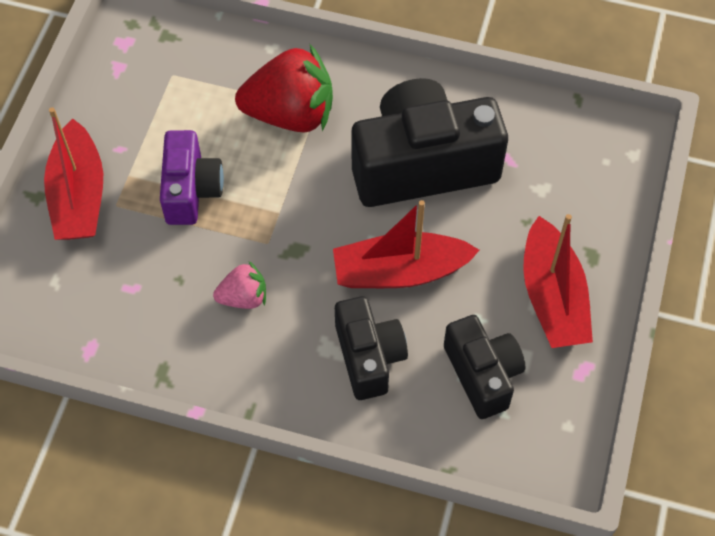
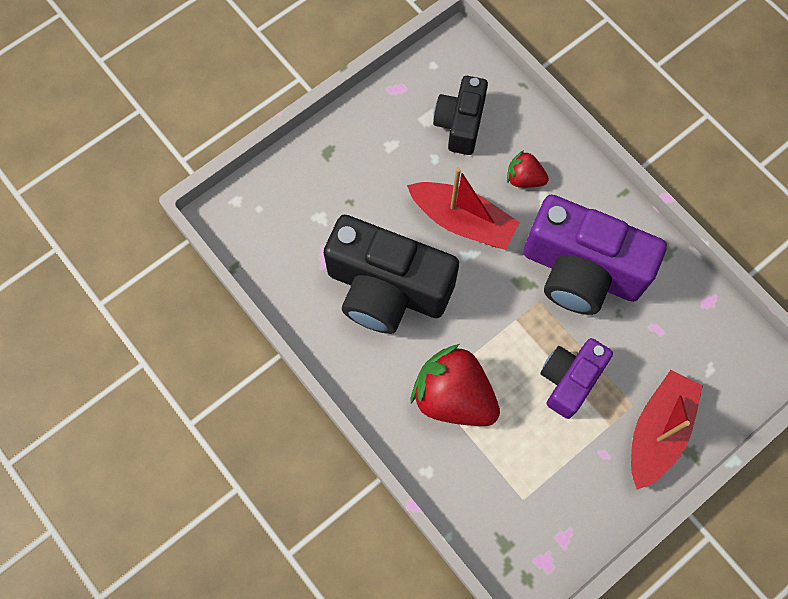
camera: 145 degrees left, 10 degrees up
pink strawberry [213,261,266,309] -> purple camera [523,195,667,315]
black camera [335,296,408,400] -> red strawberry [507,150,549,188]
red boat [523,214,593,348] -> none

